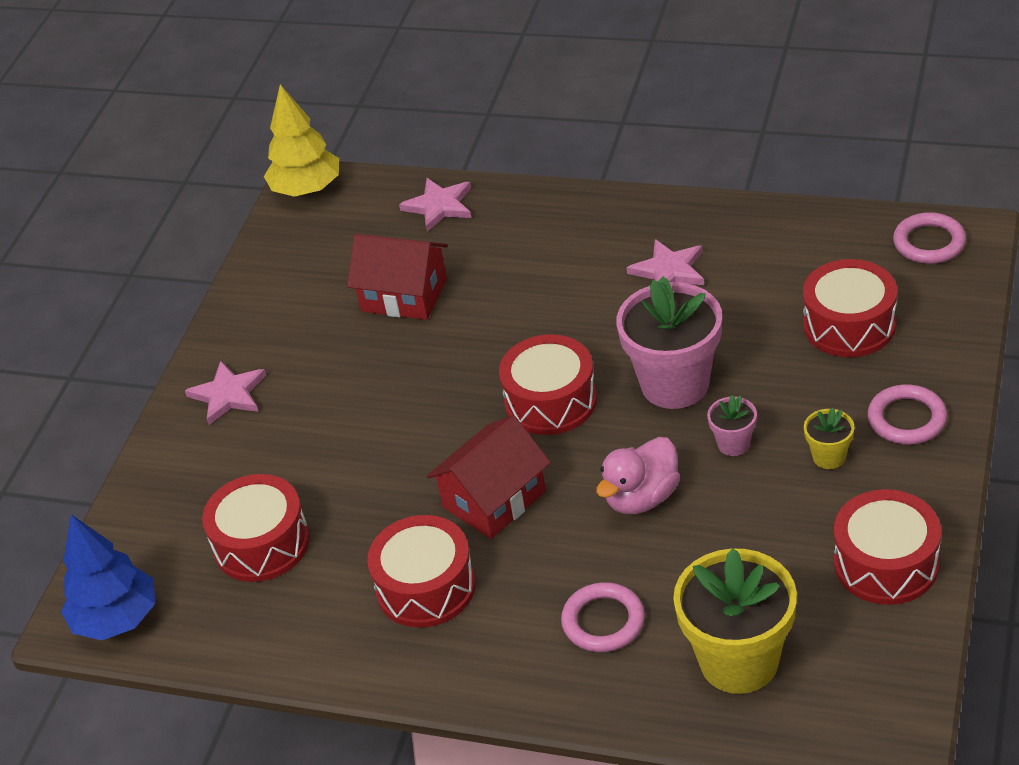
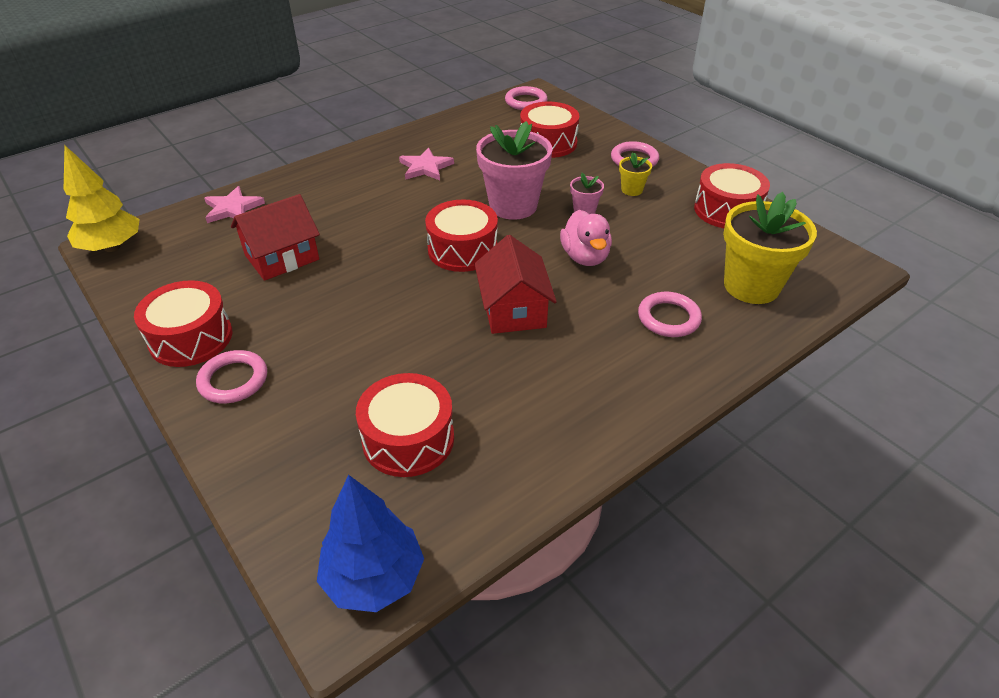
camera: 60 degrees left, 0 degrees up
pink star [185,361,266,425] -> pink ring [196,350,267,404]
red drum [367,515,476,628] -> red drum moved to [134,280,232,367]

